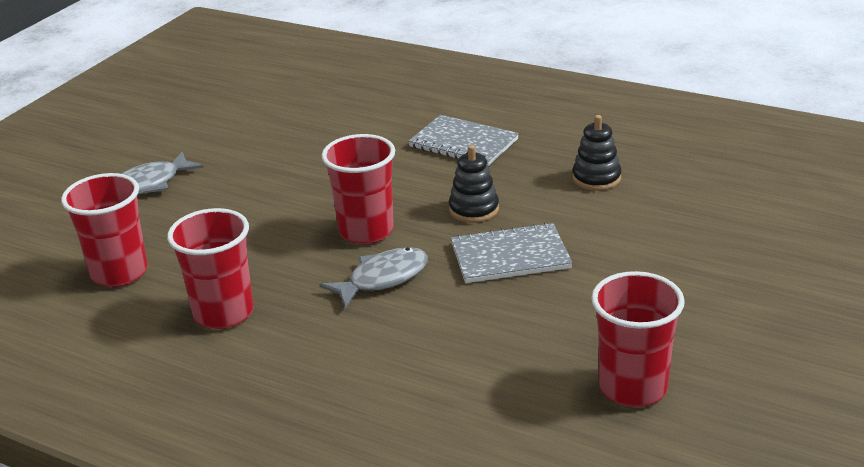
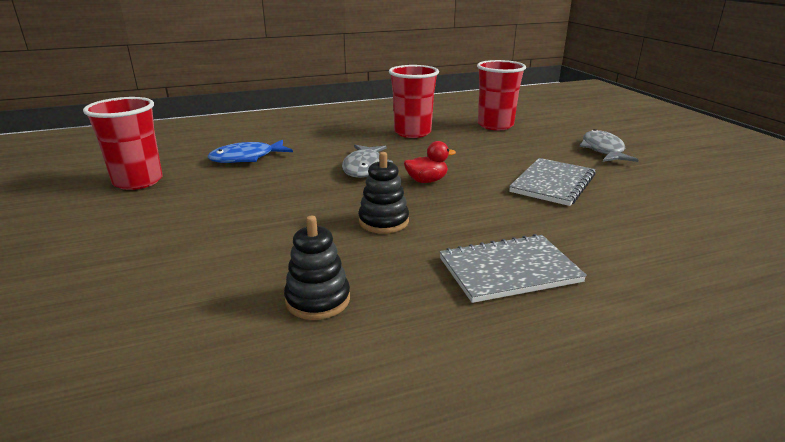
camera: 130 degrees right, 5 degrees down
red cup [322,134,395,244] -> red duck [404,141,456,183]
grey notebook [451,222,572,283] -> grey notebook moved to [509,158,596,206]
none -> blue fish [207,140,293,163]

